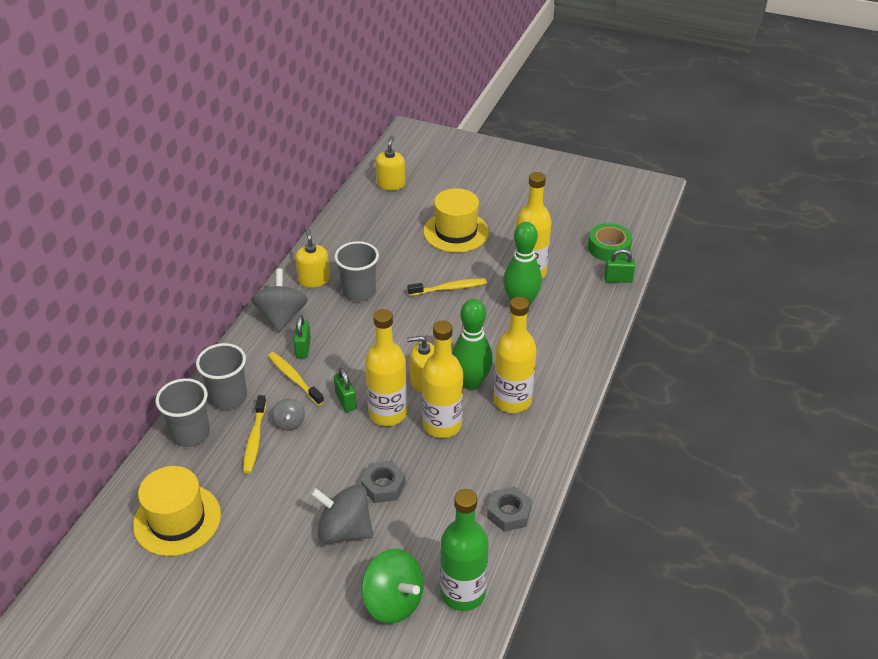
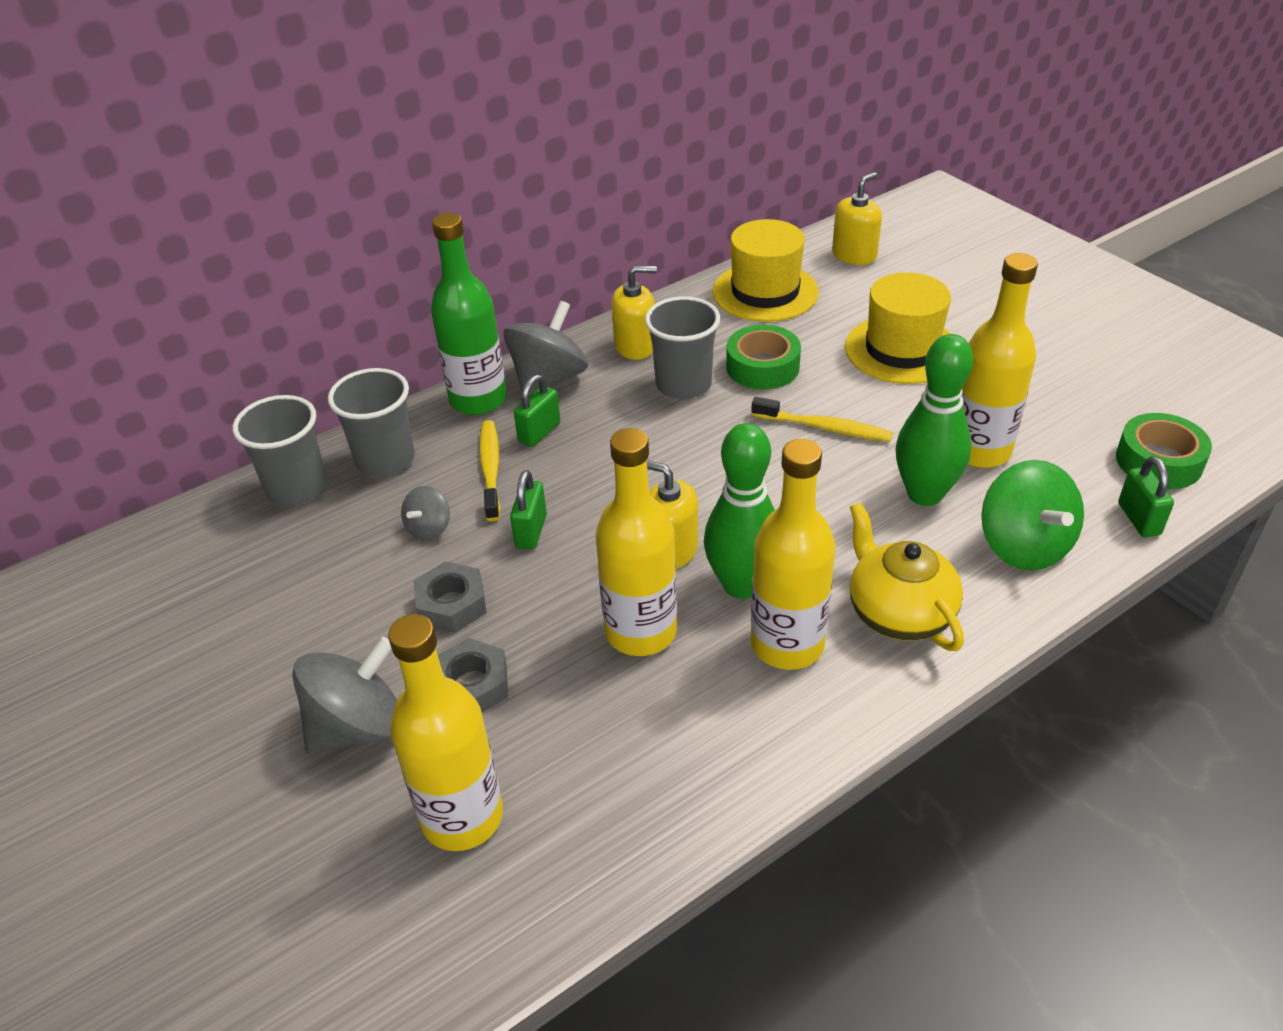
camera: 35 degrees right, 0 degrees up
yellow hat [133,466,221,556] -> yellow hat moved to [712,219,819,322]
yellow toothbrush [243,395,266,474] -> none
yellow soap dispenser [295,228,330,288] -> yellow soap dispenser turned 60 degrees clockwise [611,266,657,360]
grey spinning top [310,484,373,543] -> grey spinning top turned 90 degrees clockwise [292,637,397,754]
green spinning top [361,549,424,624] -> green spinning top moved to [981,460,1084,570]
yellow bottle [365,309,407,426] -> yellow bottle moved to [388,614,503,851]
green bottle [440,489,489,611] -> green bottle moved to [431,213,507,415]
grey nut [487,486,532,532] -> grey nut moved to [413,561,487,633]
green padlock [604,249,635,283] -> green padlock turned 45 degrees clockwise [1118,456,1174,537]
none -> green tape [726,325,801,390]
none -> yellow teapot [850,502,964,651]

